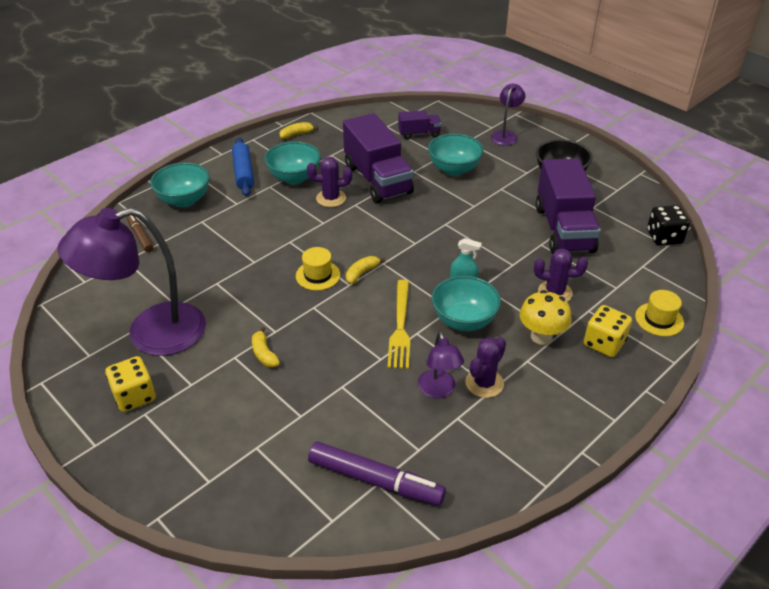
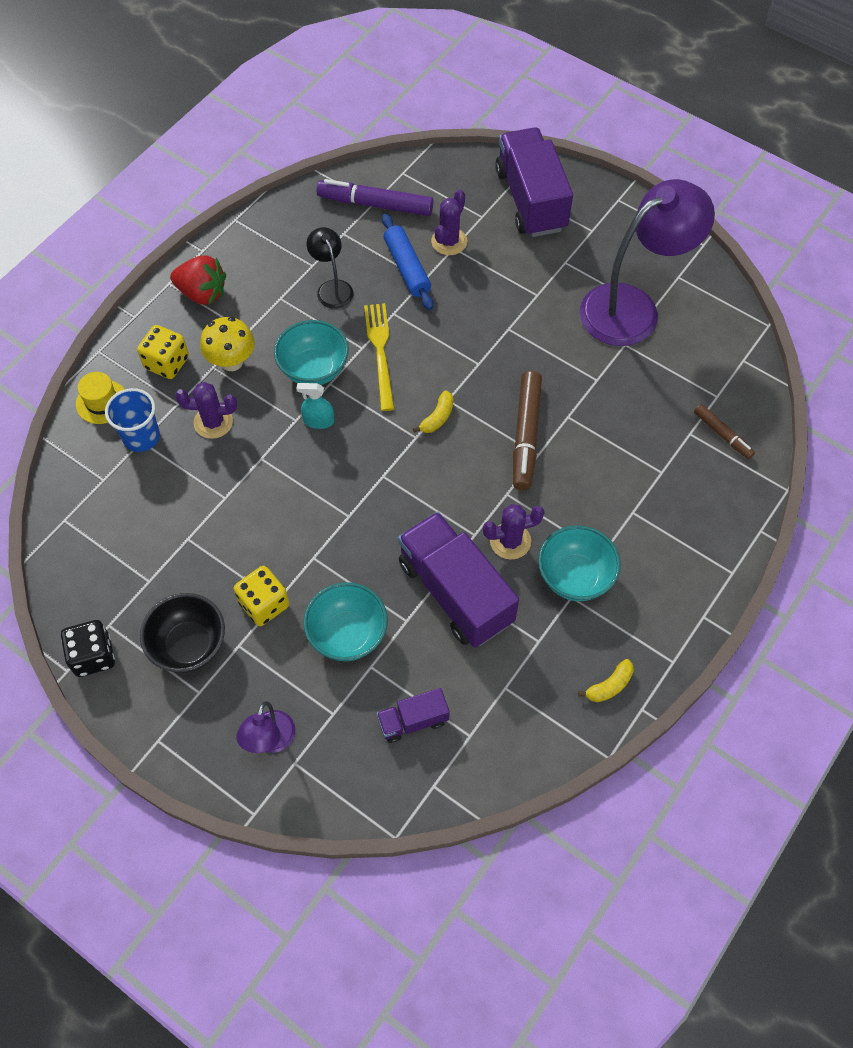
camera: 170 degrees right, 20 degrees up
yellow dice [105,356,156,412] -> yellow dice moved to [234,566,289,626]
turquoise bowl [150,162,210,207] -> none
blue rolling pin [232,138,254,196] -> blue rolling pin moved to [382,214,433,310]
yellow banana [252,327,280,367] -> none
yellow hat [296,247,340,291] -> none
purple lamp [418,332,464,398] -> black lamp [307,227,353,309]
purple cactus [465,337,506,398] -> purple cactus moved to [431,190,467,255]
purple truck [535,158,601,254] -> purple truck moved to [495,127,573,237]
black dice [647,205,690,246] -> black dice moved to [61,620,115,677]
none -> blue cup [105,388,160,452]
none -> red strawberry [170,255,226,305]
none -> brown marker [513,371,542,490]

